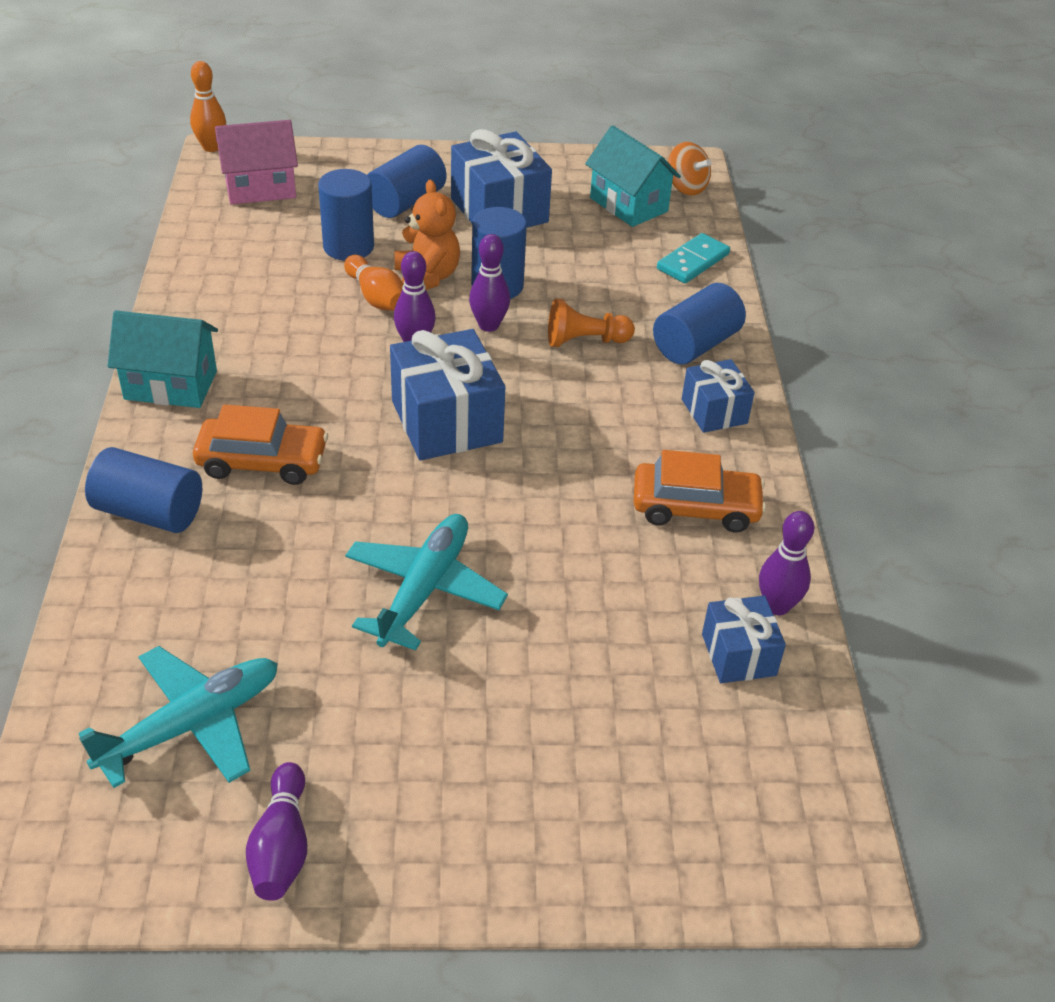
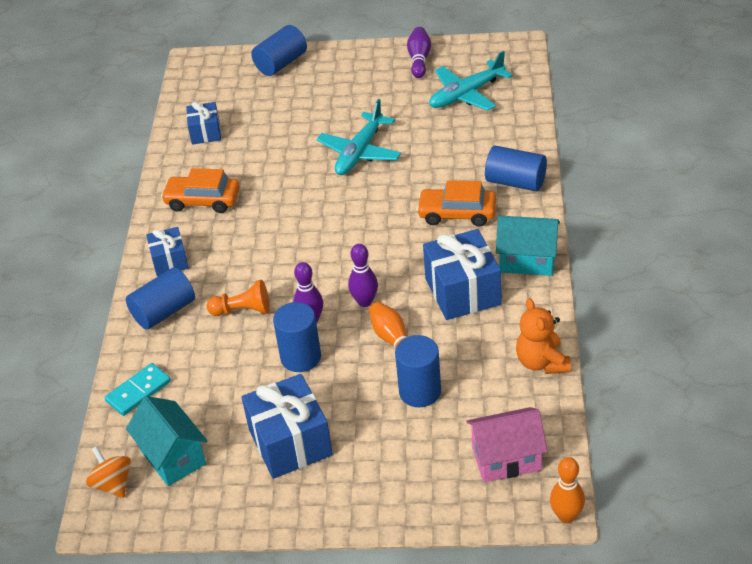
camera: 170 degrees left, 0 degrees up
blue cylinder [367,145,446,218] -> blue cylinder moved to [251,25,307,76]
blue gift [390,329,505,460] -> blue gift moved to [423,229,502,320]
orange teddy bear [394,179,460,290] -> orange teddy bear moved to [516,298,571,374]
purple bowling pin [759,511,814,615] -> none

